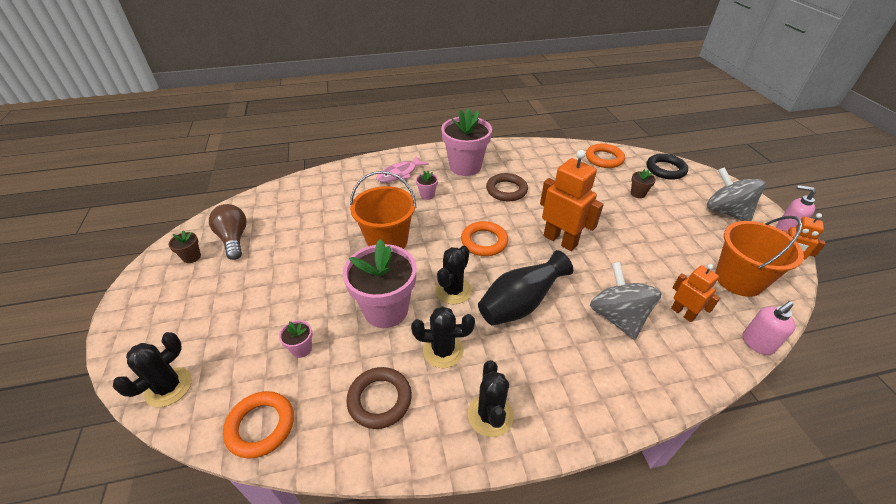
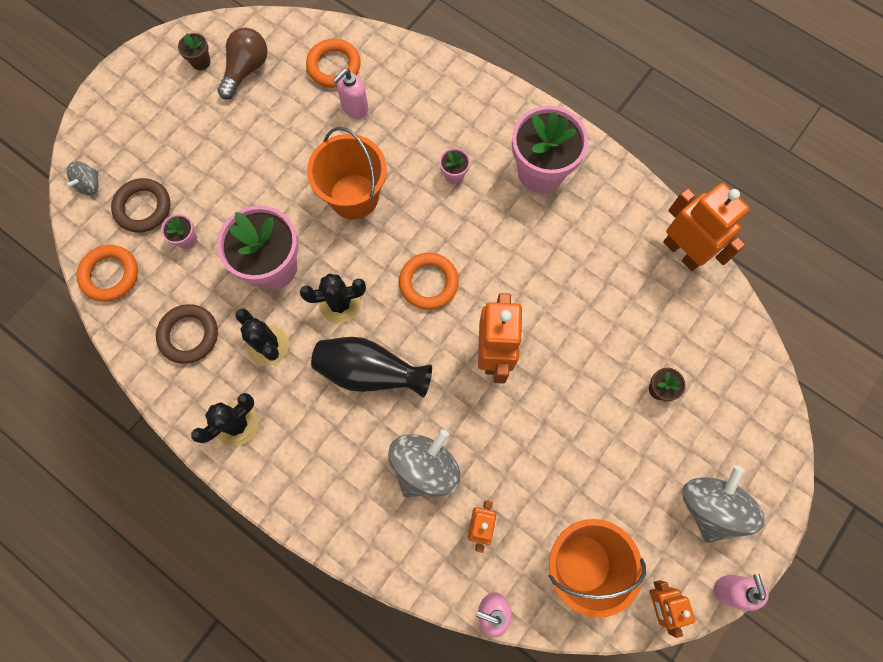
camera: 50 degrees right, 30 degrees up
black cactus [113,332,192,407] -> grey spinning top [66,161,99,196]
pink fish [376,156,429,183] -> none
brown ring [486,173,528,201] -> brown ring moved to [111,178,171,233]
orange ring [586,144,625,168] -> orange ring moved to [306,39,361,88]
black ring [647,154,688,180] -> none
none -> pink soap dispenser [333,69,368,119]
none -> orange robot [663,183,750,271]

